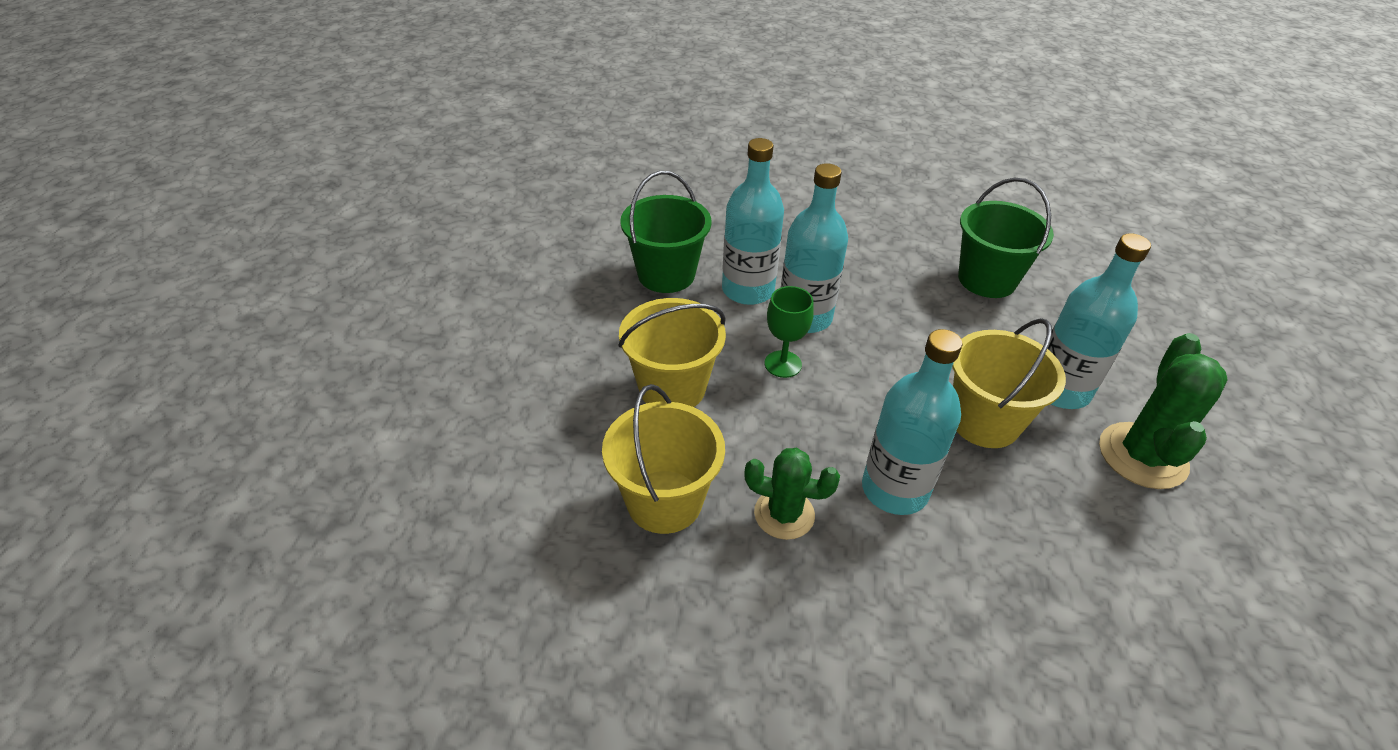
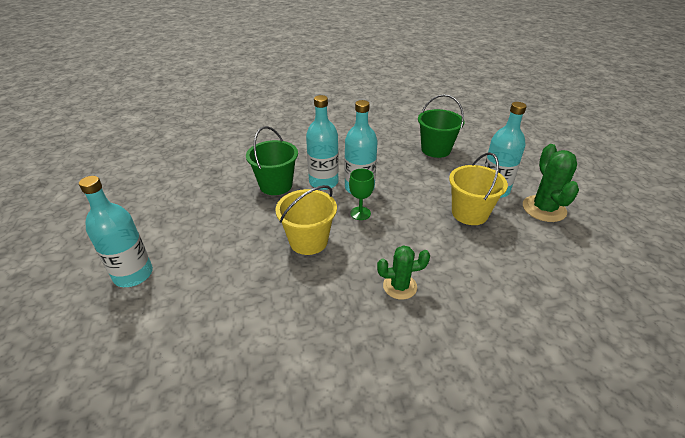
camera: 20 degrees left, 5 degrees down
yellow bucket [602,384,725,534] -> none
turquoise bottle [862,329,962,515] -> turquoise bottle moved to [79,176,153,287]

